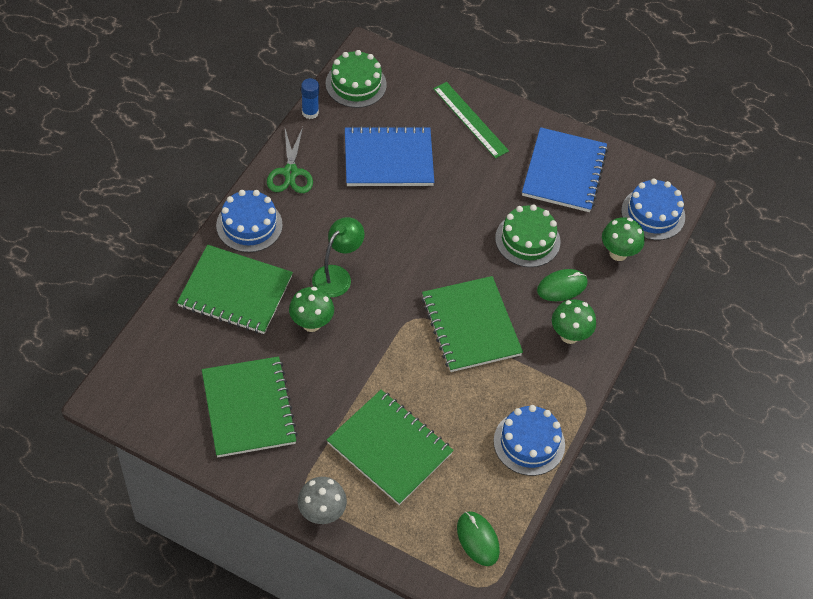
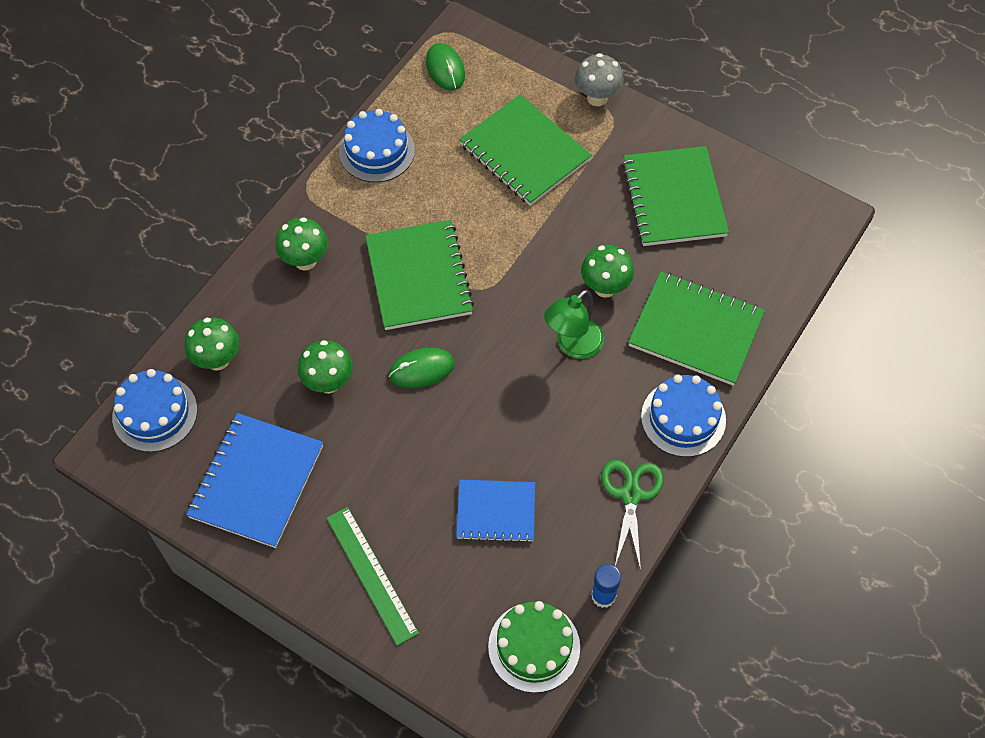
camera: 170 degrees left, 5 degrees up
blue notebook [345,126,434,186] -> blue notebook [456,480,535,543], size x0.64
green cake [495,204,560,267] -> green mushroom [298,340,353,394]
green mouse [537,269,588,301] -> green mouse moved to [389,348,455,388]

